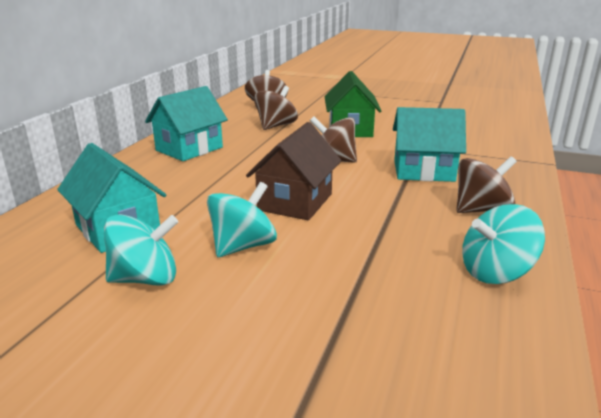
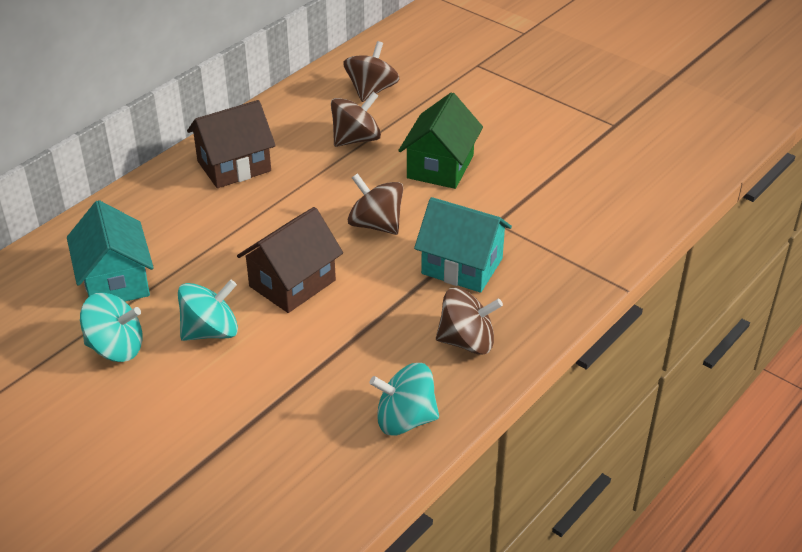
camera: 20 degrees right, 15 degrees up
turquoise house [145,86,228,161] -> brown house [187,100,276,188]

